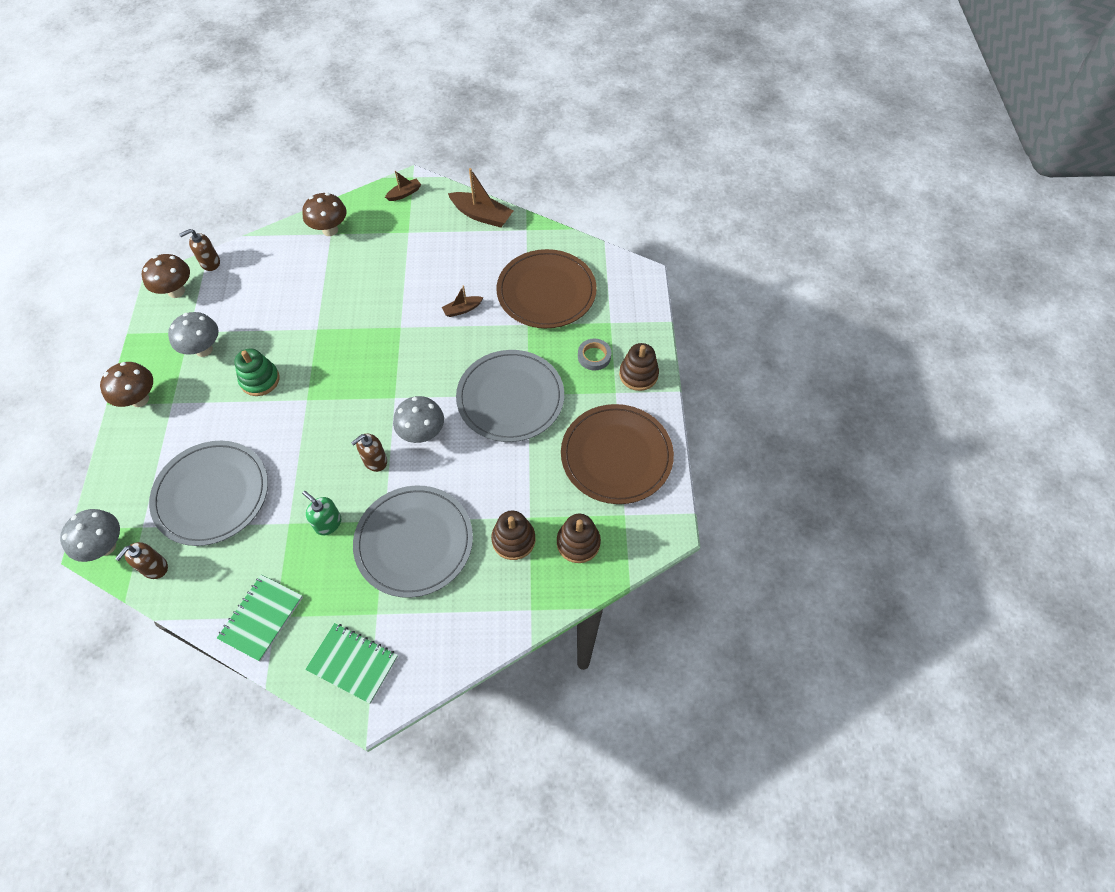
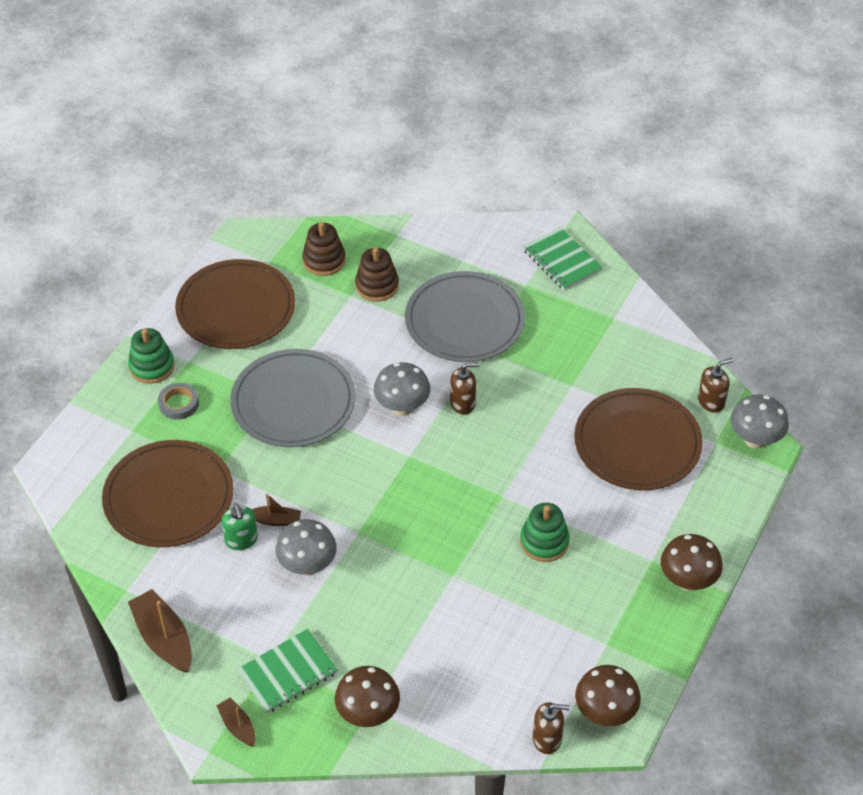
camera: 150 degrees left, 10 degrees down
grey plate [149,441,268,546] -> brown plate [574,388,703,490]
grey mushroom [168,312,219,357] -> grey mushroom moved to [276,519,337,576]
green notebook [217,575,303,662] -> green notebook moved to [237,629,338,714]
green soap dispenser [302,491,341,535] -> green soap dispenser moved to [221,503,258,550]
brown boat [385,171,421,201] -> brown boat turned 60 degrees clockwise [216,698,256,747]
brown stacking toy [619,343,659,391] -> green stacking toy [128,328,175,384]

